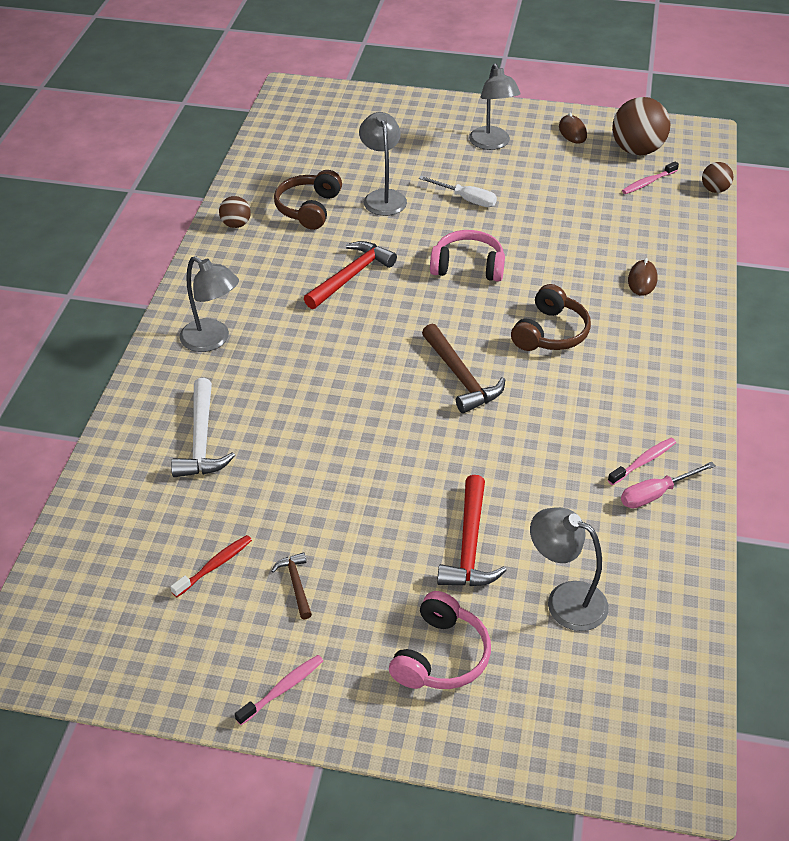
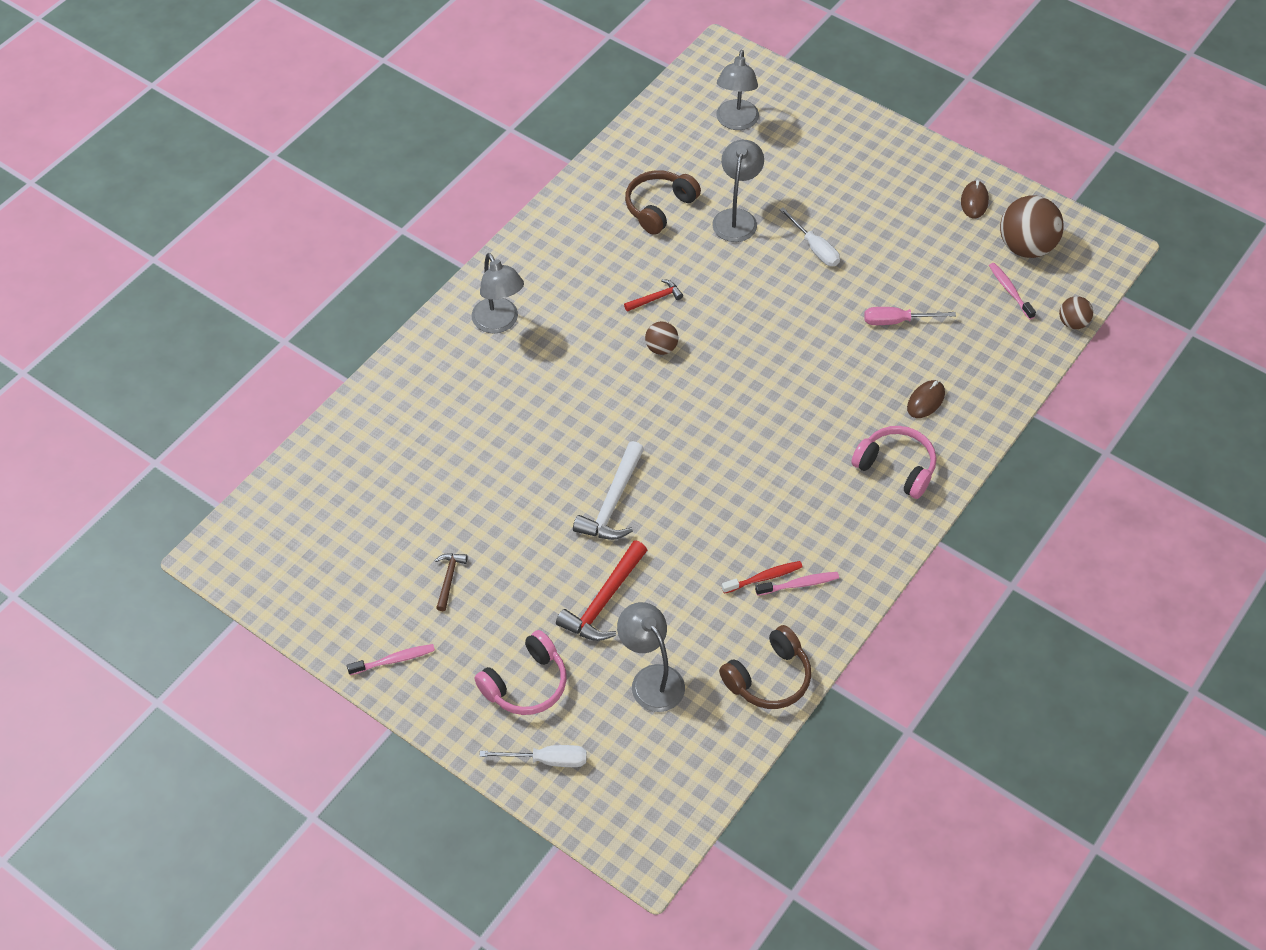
camera: 25 degrees right, 10 degrees up
red toothbrush [170,535,252,597] -> red toothbrush moved to [722,561,803,594]
white hammer [171,378,235,477] -> white hammer moved to [573,441,644,540]
brown ball [219,196,251,228] -> brown ball moved to [645,321,678,355]
red hammer [304,241,397,309] -> red hammer [624,279,683,312], size x0.54
brown hammer [422,324,505,413] -> none
pink headphones [430,230,505,282] -> pink headphones moved to [851,426,936,499]
grey lamp [469,63,520,150] -> grey lamp moved to [716,50,759,130]
brown headphones [511,284,591,351] -> brown headphones moved to [719,625,811,709]
pink screwdriver [621,462,716,508] -> pink screwdriver moved to [864,307,956,325]
pink toothbrush [622,161,679,194] -> pink toothbrush turned 75 degrees clockwise [989,263,1036,320]
none -> white screwdriver [479,745,587,767]

